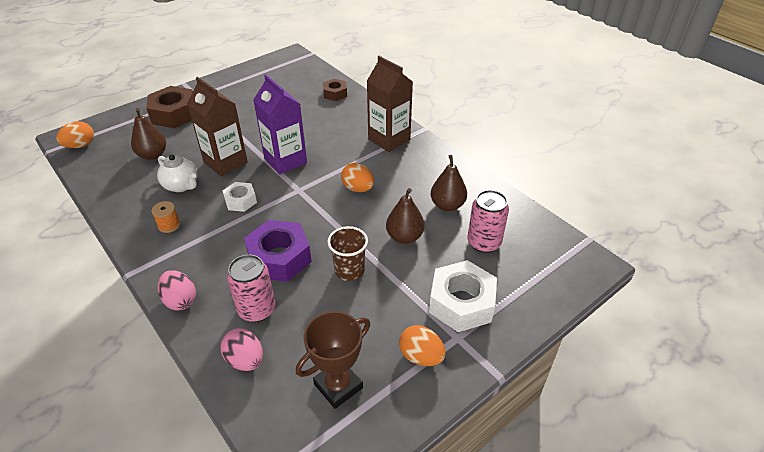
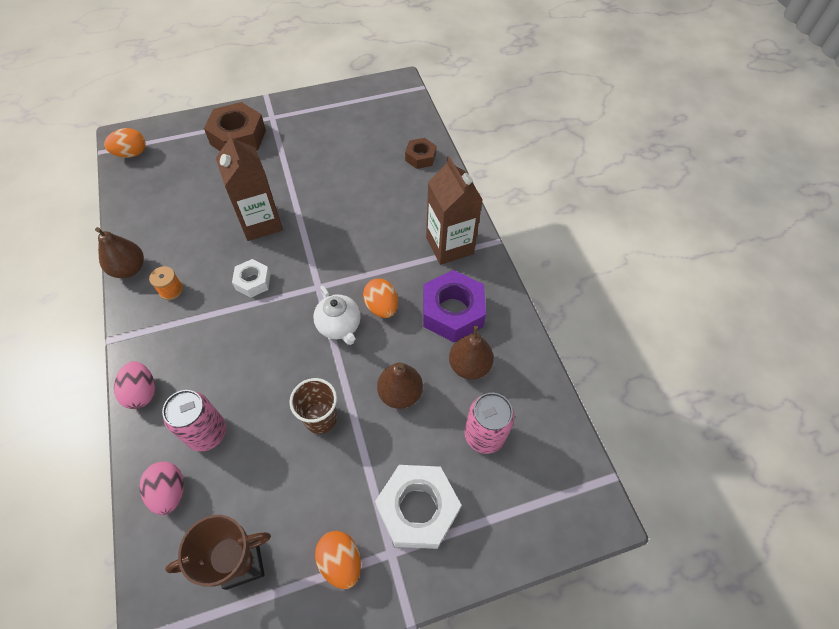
camera: 20 degrees right, 15 degrees up
brown pear [131,108,166,160] -> brown pear moved to [95,227,144,278]
white teapot [157,154,198,192] -> white teapot moved to [313,286,361,345]
purple nut [244,220,312,282] -> purple nut moved to [423,270,486,342]
purple carton [253,75,307,175] -> none

